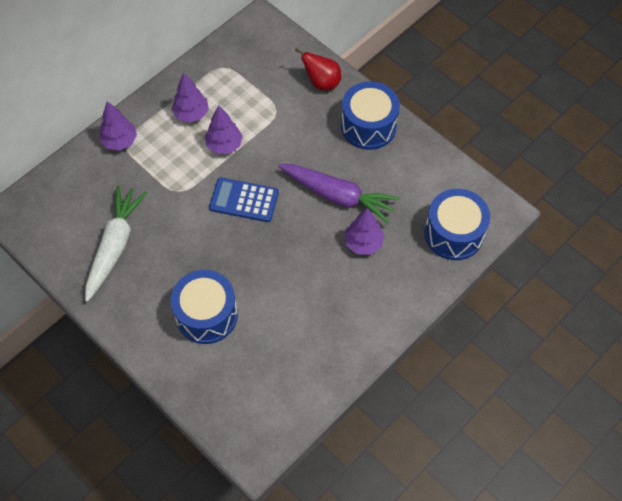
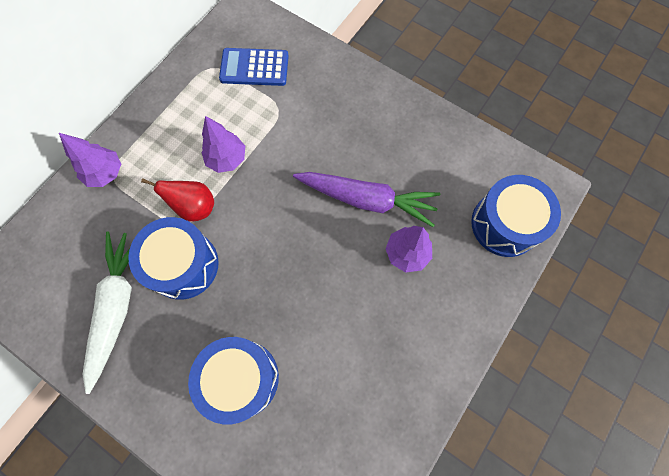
camera: 10 degrees left, 10 degrees up
purple tree [172,72,209,123] -> none
blue calculator [209,178,279,222] -> blue calculator moved to [219,48,289,86]
red pear [294,48,341,90] -> red pear moved to [141,178,214,222]
blue drum [341,81,400,150] -> blue drum moved to [128,217,219,300]

